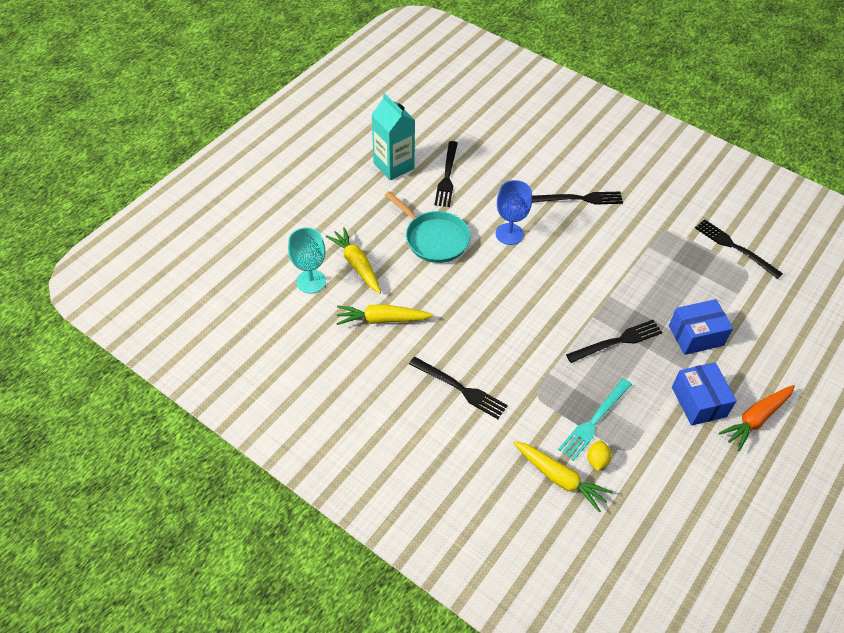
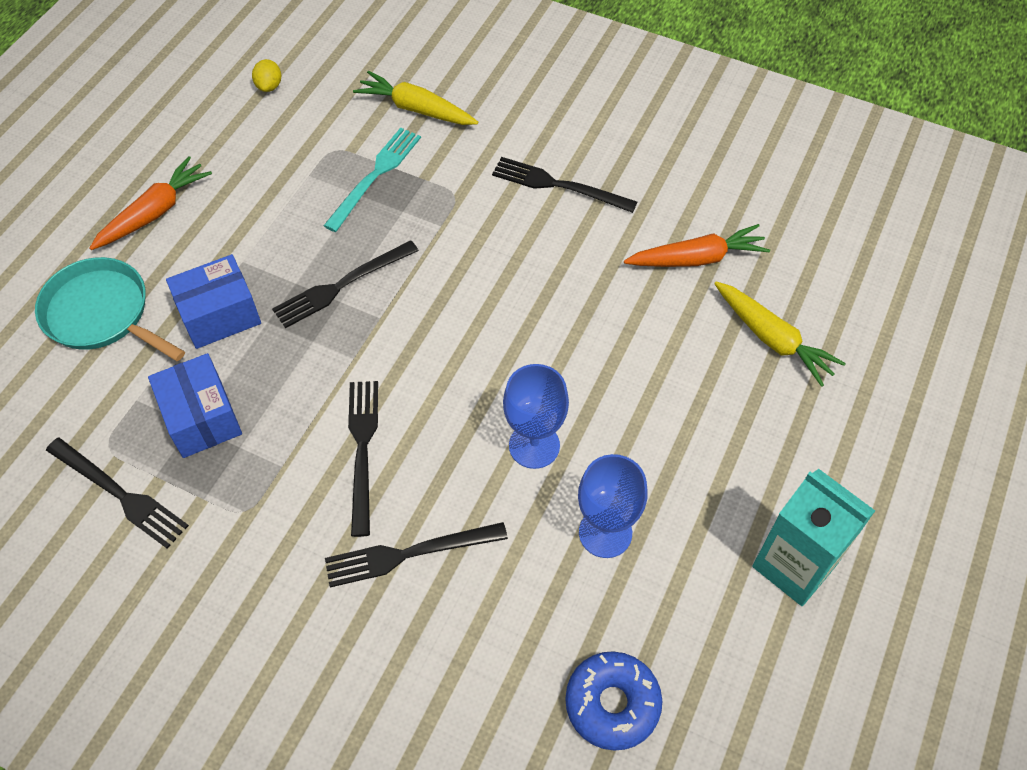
camera: 170 degrees right, 5 degrees up
turquoise goblet [288,227,326,294] -> none
yellow carrot [336,304,433,325] -> orange carrot [624,224,770,267]
turquoise pan [385,191,470,263] -> turquoise pan moved to [35,257,185,361]
black fork [434,141,458,207] -> black fork moved to [348,381,378,537]
yellow lemon [587,440,611,471] -> yellow lemon moved to [252,59,281,92]
blue box [672,362,737,426] -> blue box moved to [148,353,242,458]
none -> blue donut [565,651,662,750]
none -> blue goblet [578,454,647,558]

